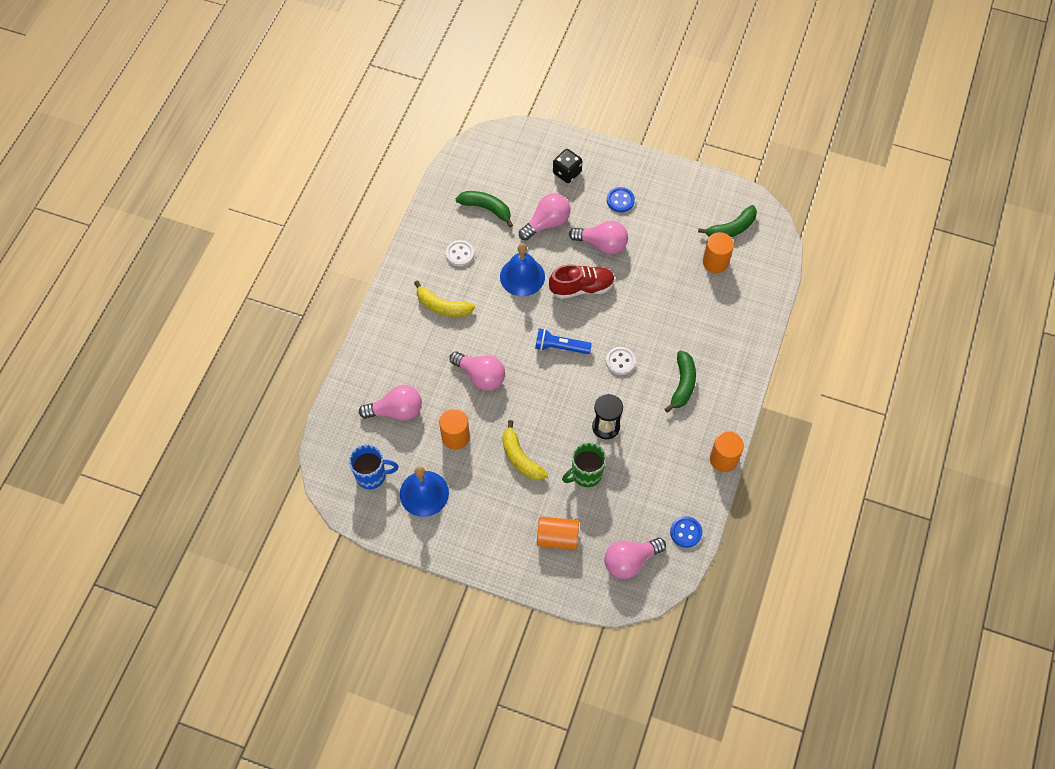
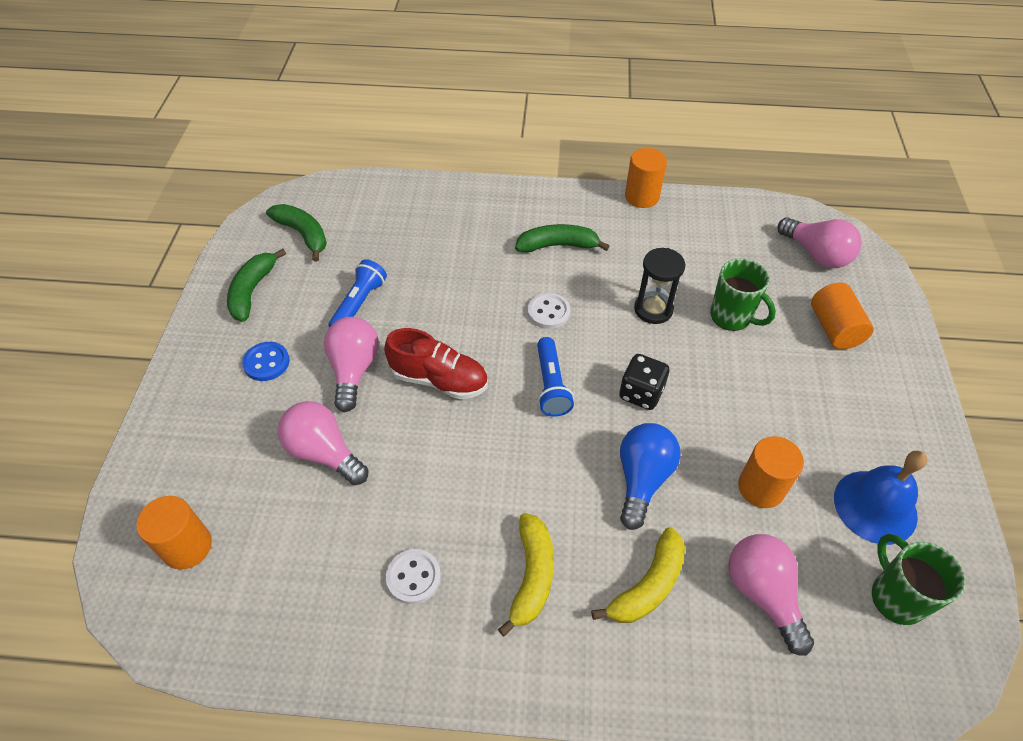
camera: 105 degrees left, 10 degrees down
blue mug [349,444,399,489] -> green mug [872,534,966,625]
pink light bulb [450,351,505,391] -> blue light bulb [620,423,681,530]
green banana [456,191,513,227] -> green banana moved to [227,249,286,322]
blue bell [500,243,545,296] -> none
yellow banana [502,420,548,481] -> yellow banana moved to [591,527,685,623]
red shoe [549,264,615,299] -> red shoe turned 135 degrees clockwise [384,328,488,400]
black dice [553,149,582,183] -> black dice moved to [619,354,669,410]
blue button [670,516,702,548] -> none
orange cylinder [703,232,734,273] -> orange cylinder moved to [136,496,212,570]
none -> blue flashlight [328,259,387,327]

